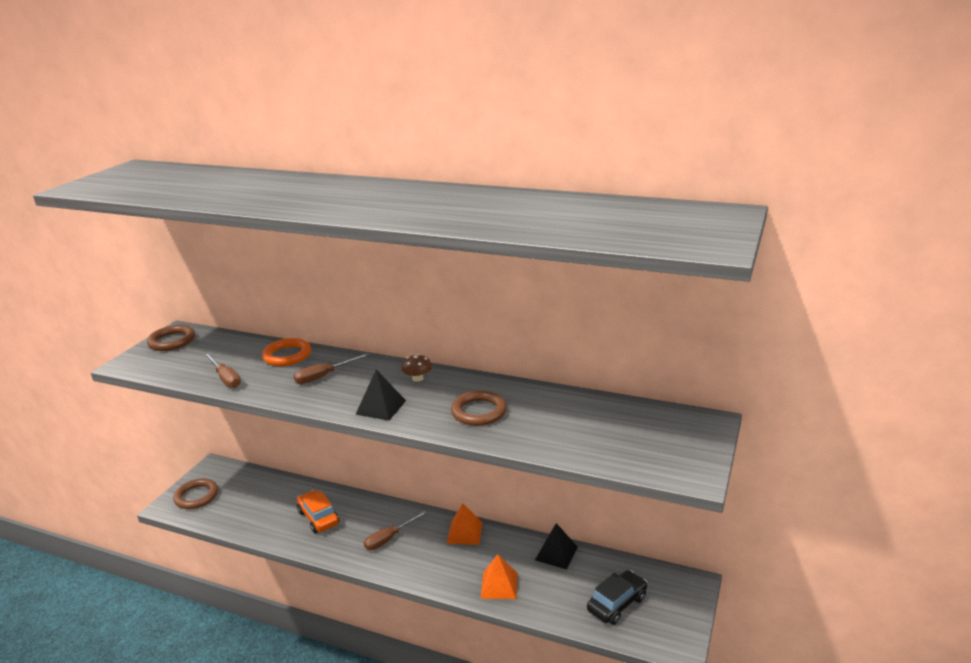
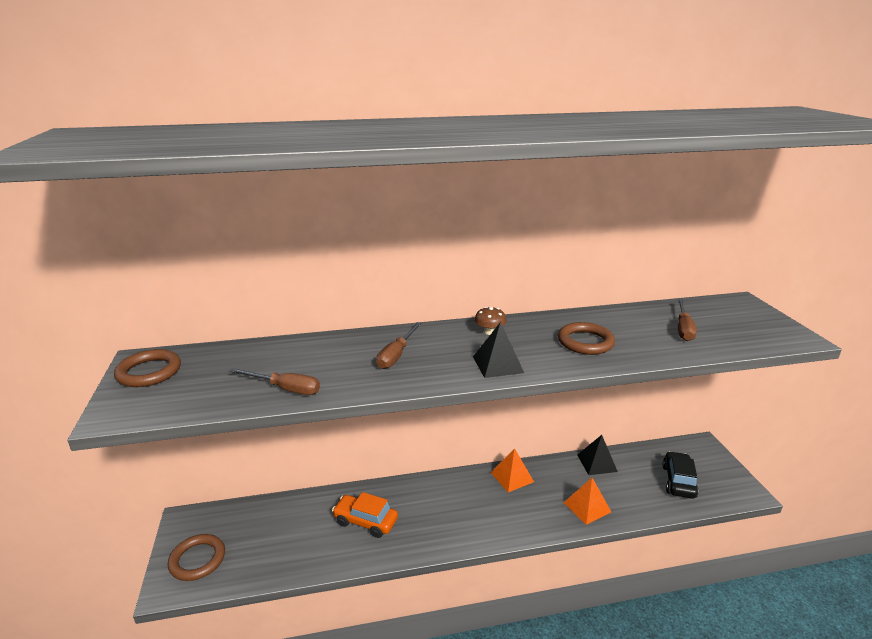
camera: 35 degrees left, 0 degrees up
orange ring [262,338,311,366] -> none
brown screwdriver [364,510,427,550] -> brown screwdriver moved to [678,299,697,341]

